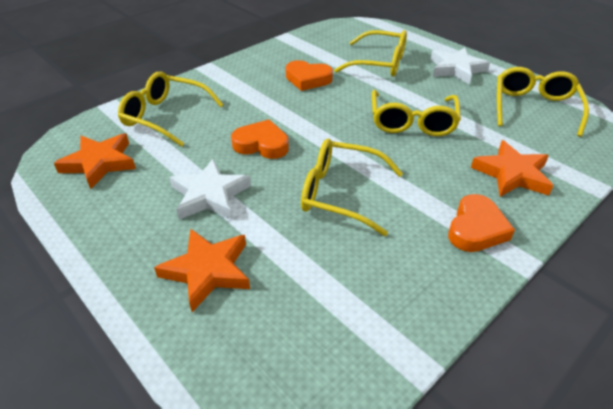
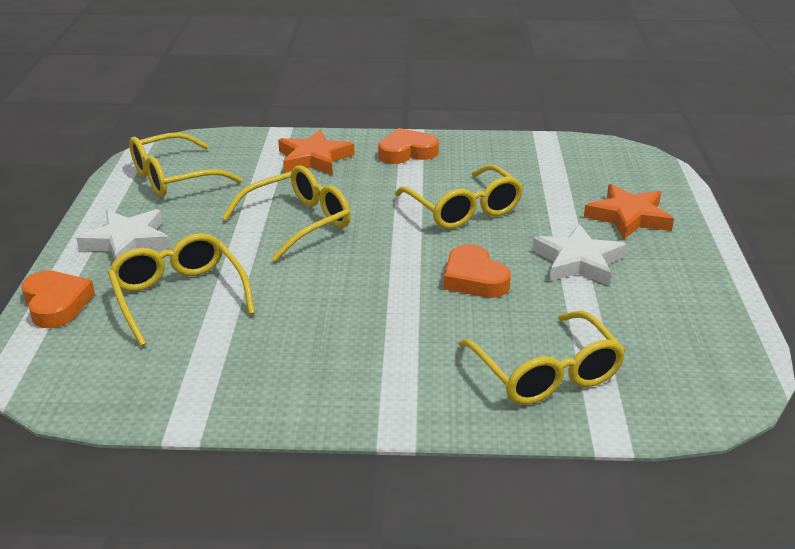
camera: 135 degrees left, 10 degrees down
orange star [54,133,136,189] -> none
orange heart [285,60,333,91] -> orange heart moved to [22,270,95,328]

